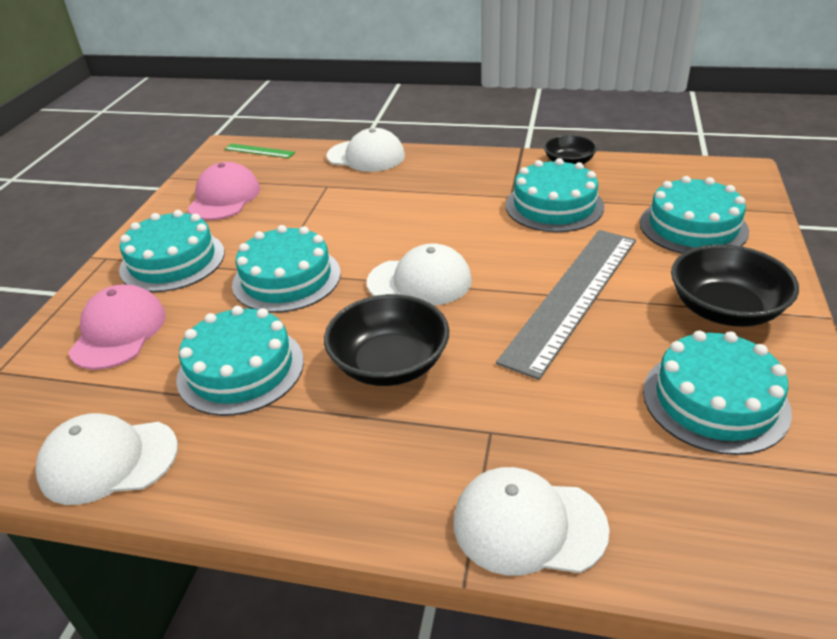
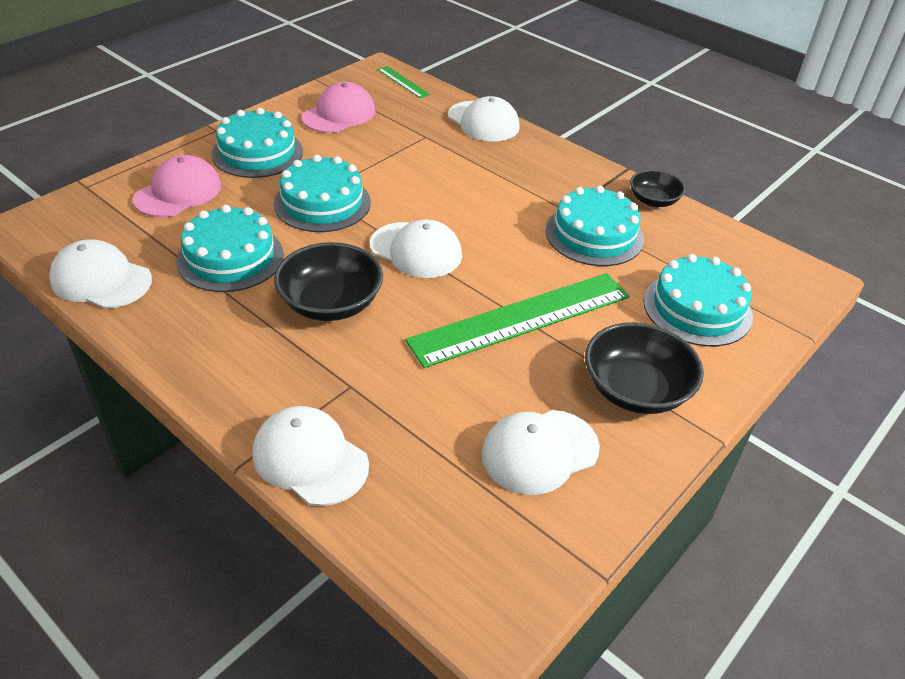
camera: 25 degrees right, 5 degrees up
grey ruler [496,230,636,380] -> green ruler [405,273,629,368]
turquoise cake [643,330,792,455] -> white cap [482,410,600,495]

